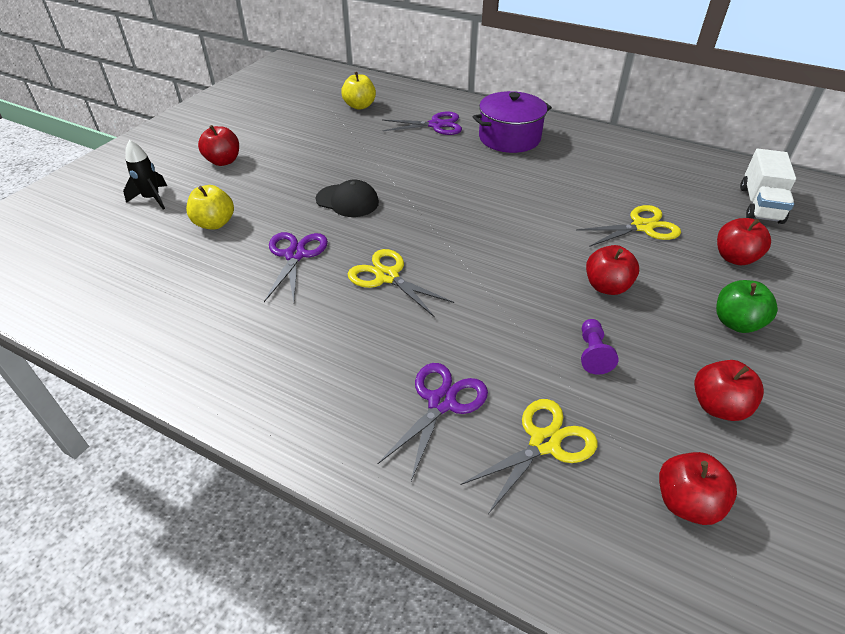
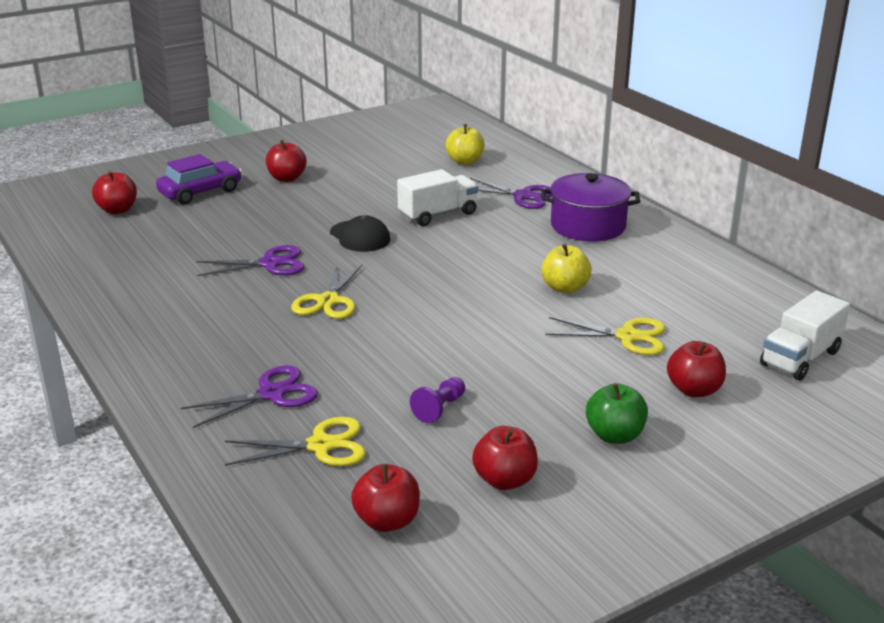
camera: 30 degrees right, 15 degrees down
black rocket [123,140,167,209] -> purple car [156,154,242,204]
yellow apple [186,185,234,229] -> yellow apple moved to [541,244,592,293]
purple scissors [264,232,328,302] -> purple scissors turned 45 degrees clockwise [196,245,304,276]
yellow scissors [348,249,454,318] -> yellow scissors turned 150 degrees counterclockwise [291,264,363,319]
red apple [586,245,639,295] -> red apple moved to [92,171,137,214]
none -> white truck [397,169,478,226]

